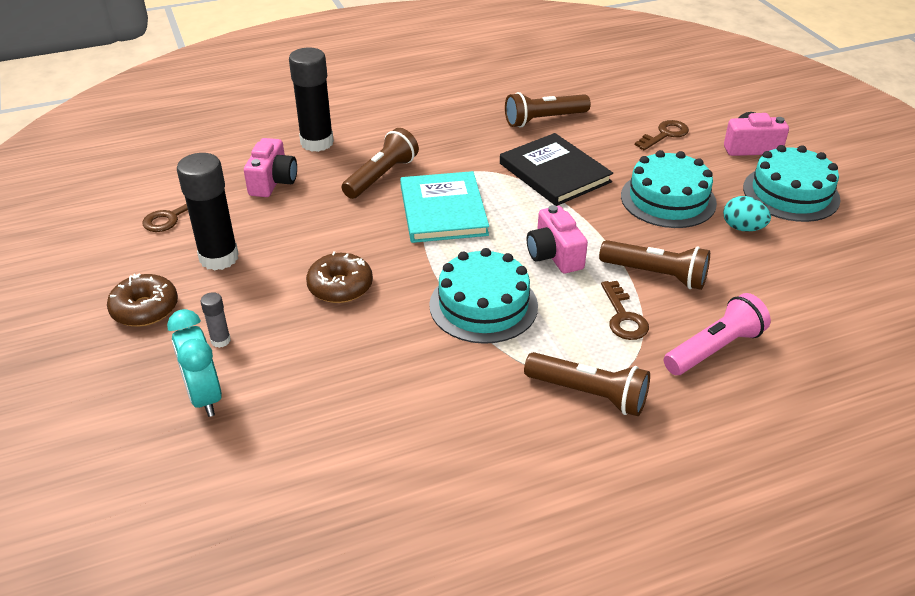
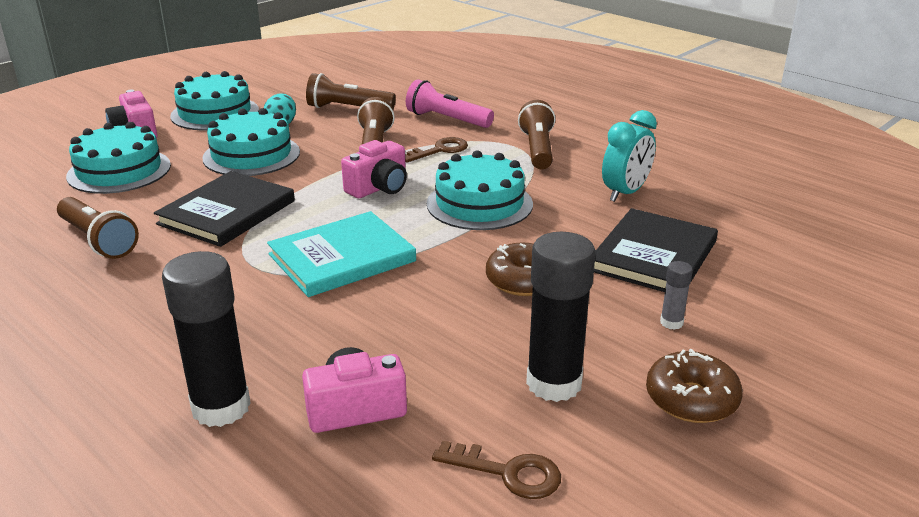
camera: 115 degrees left, 10 degrees down
turquoise clock [167,309,222,417] -> turquoise clock moved to [602,110,657,202]
brown flashlight [342,128,419,199] -> brown flashlight moved to [306,73,396,109]
brown key [635,120,689,150] -> turquoise cake [66,122,171,194]
none -> black book [594,208,718,292]

